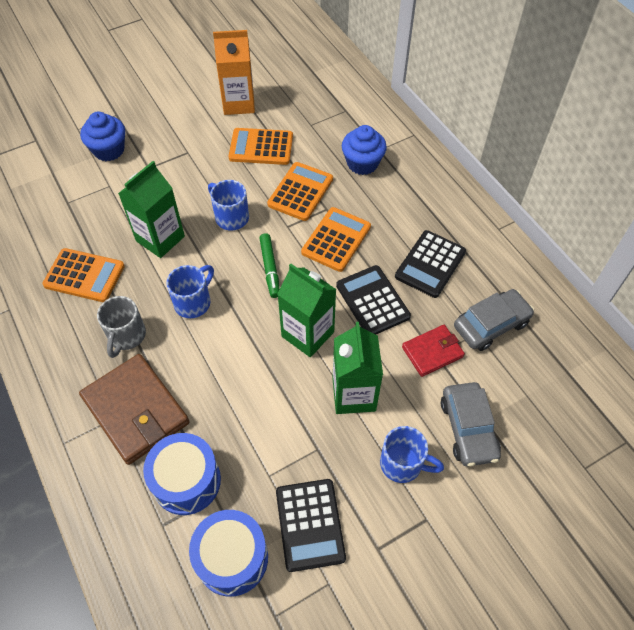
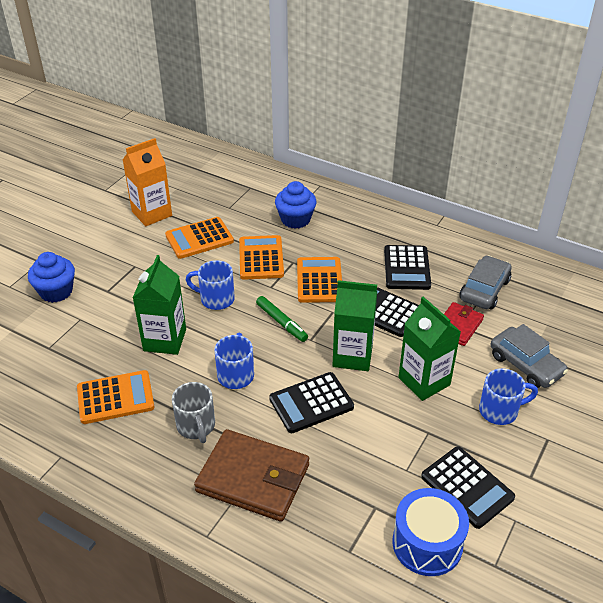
camera: 30 degrees left, 15 degrees down
blue drum [143,433,221,515] -> none
none -> black calculator [269,372,354,433]

